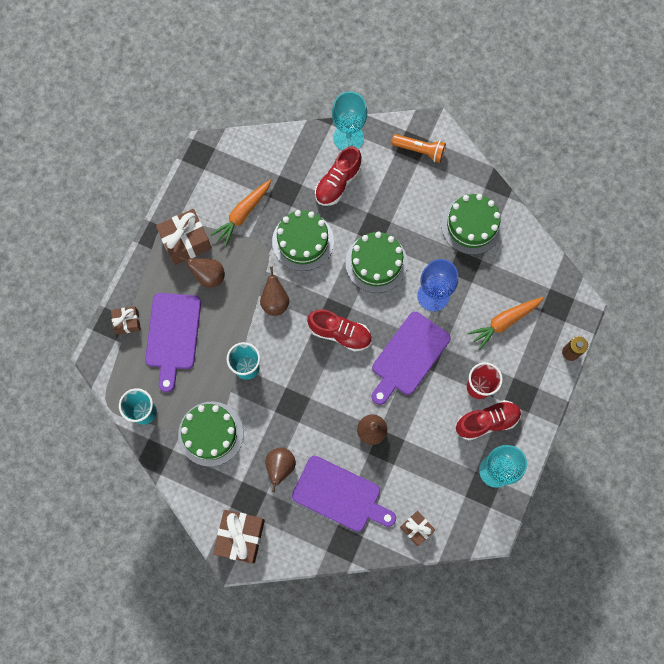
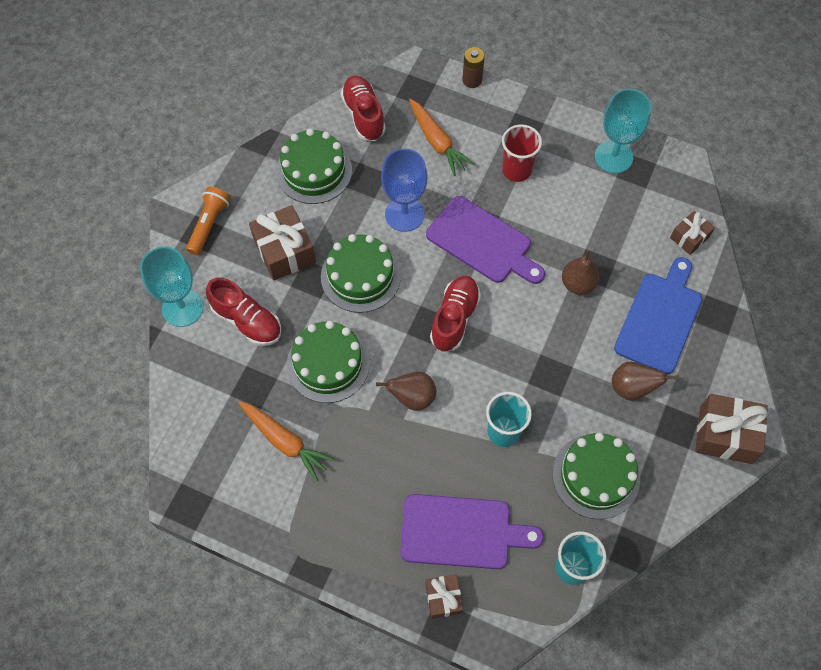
camera: 90 degrees left, 10 degrees down
brown gift [156,209,212,265] -> brown gift moved to [249,205,316,280]
brown pear [179,257,225,288] -> none
purple cutting board [292,456,396,532] -> blue cutting board [614,257,702,375]
red shoe [456,400,521,440] -> red shoe moved to [340,76,386,141]

